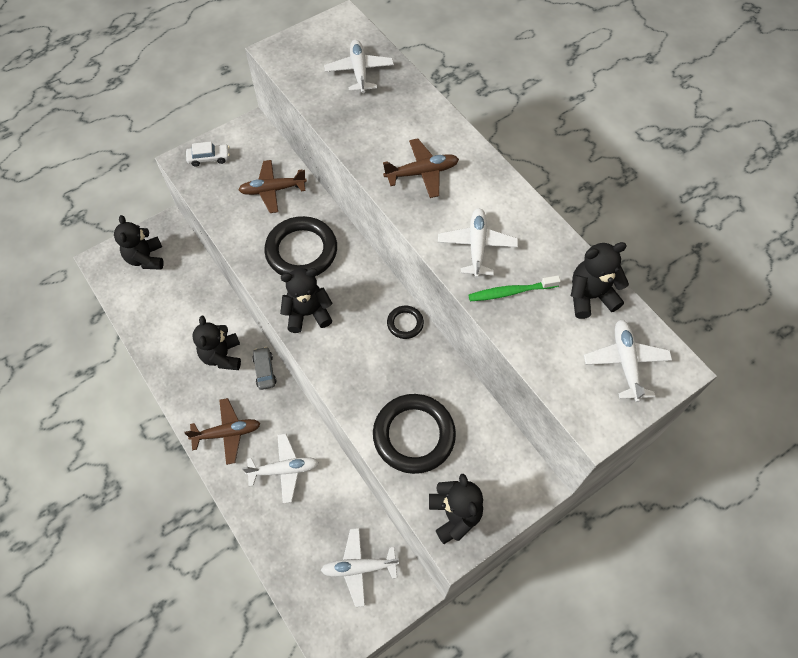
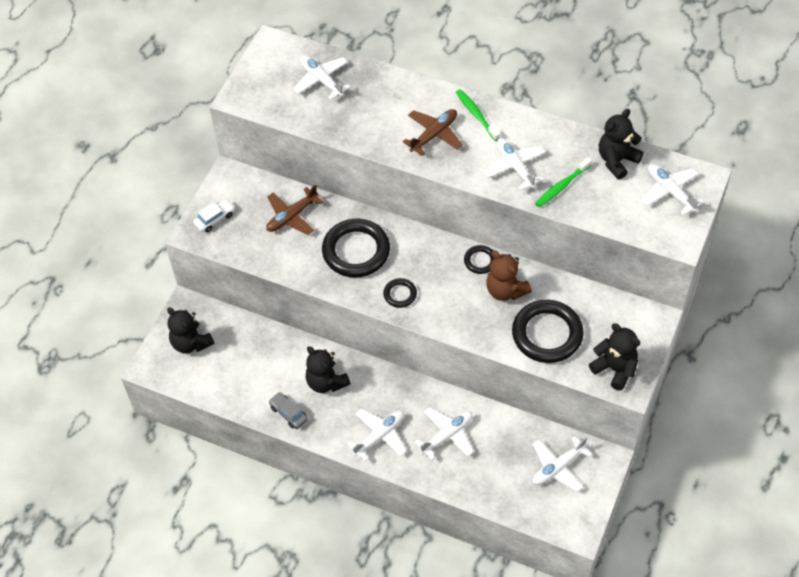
camera: 30 degrees left, 5 degrees down
brown plane [184,398,260,465] -> white plane [347,409,406,461]
grey car [252,347,277,390] -> grey car moved to [269,392,308,429]
black teddy bear [280,268,333,333] -> black ring [383,278,417,308]
none -> green toothbrush [456,89,500,141]
none -> brown teddy bear [486,250,532,301]

